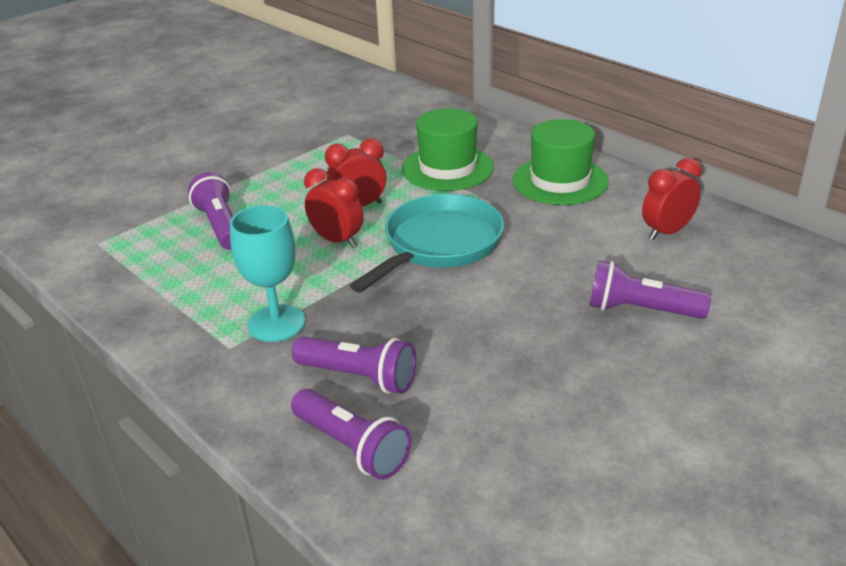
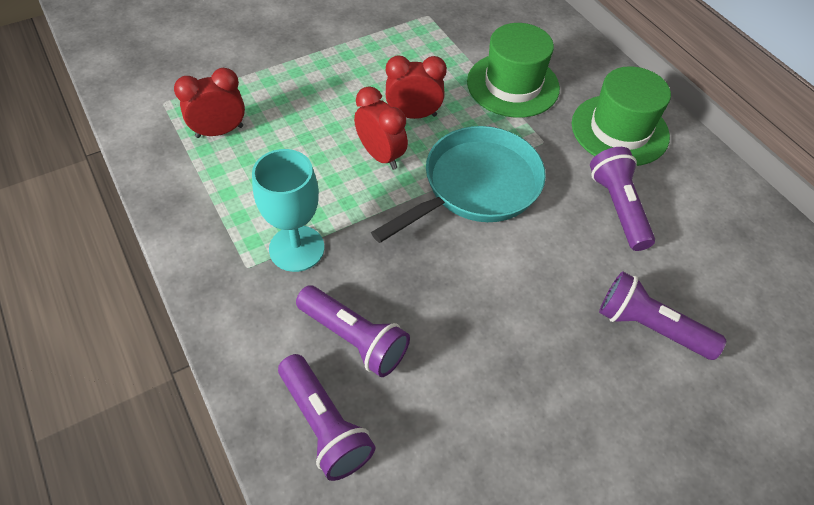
camera: 10 degrees right, 20 degrees up
purple flashlight [188,172,233,250] -> purple flashlight moved to [590,147,655,251]
red clock [642,158,702,241] -> red clock moved to [174,68,245,138]

